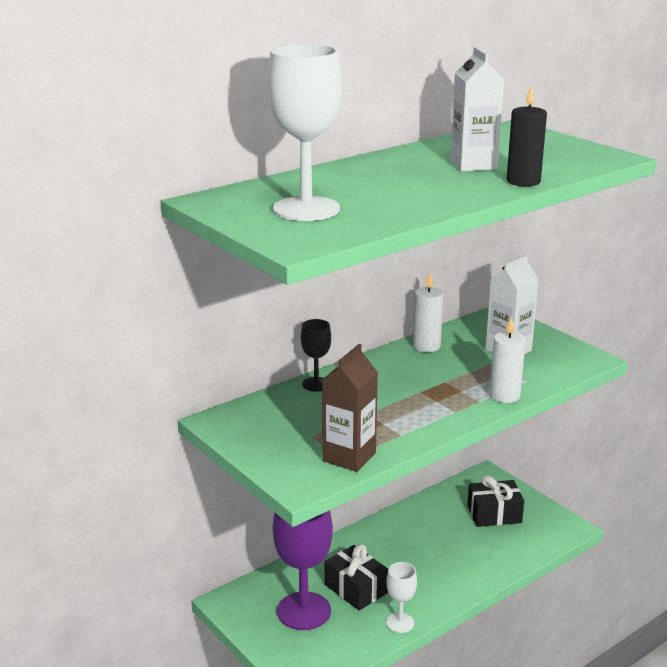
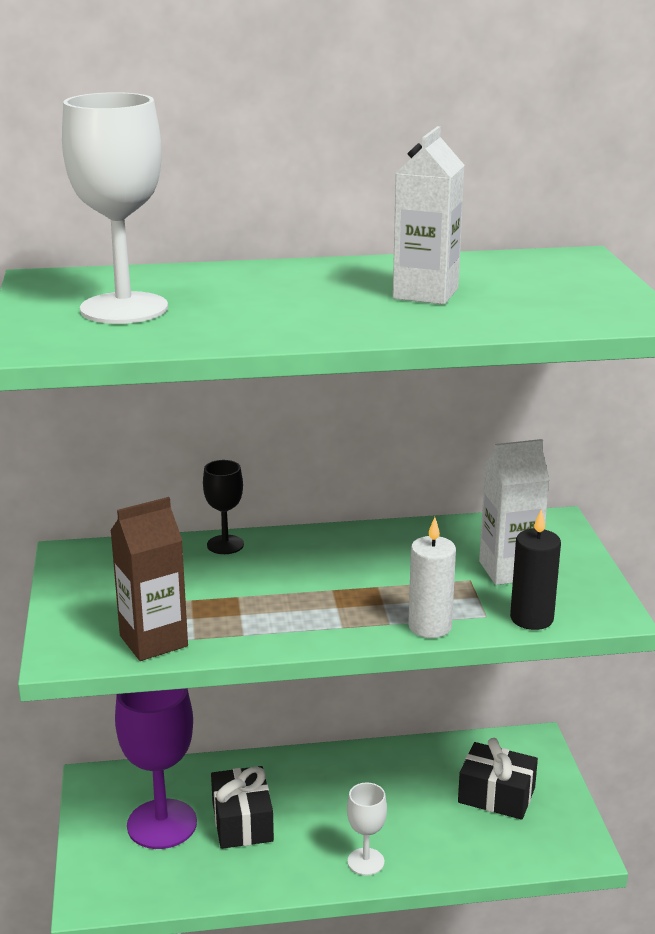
camera: 30 degrees right, 0 degrees up
white goblet [386,562,417,633] -> white goblet moved to [347,782,387,875]
white candle [413,273,443,352] -> none
black candle [507,85,547,187] -> black candle moved to [510,510,561,630]

